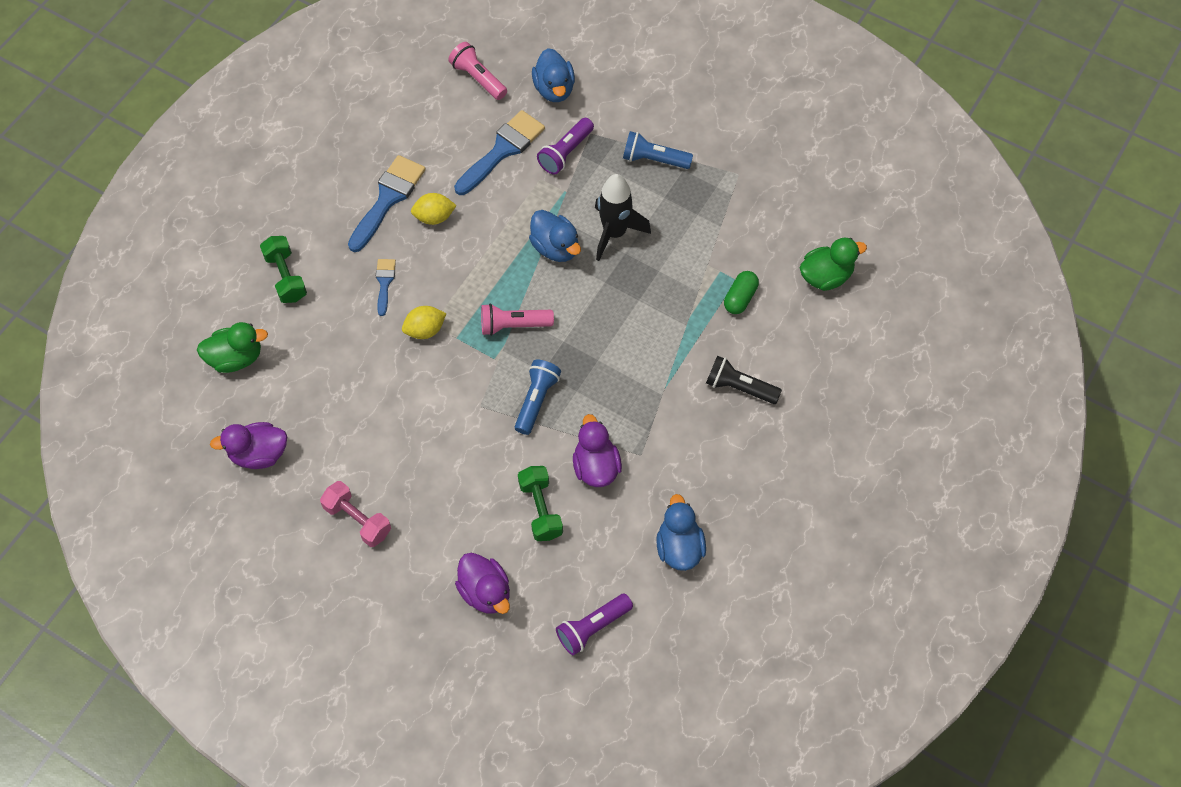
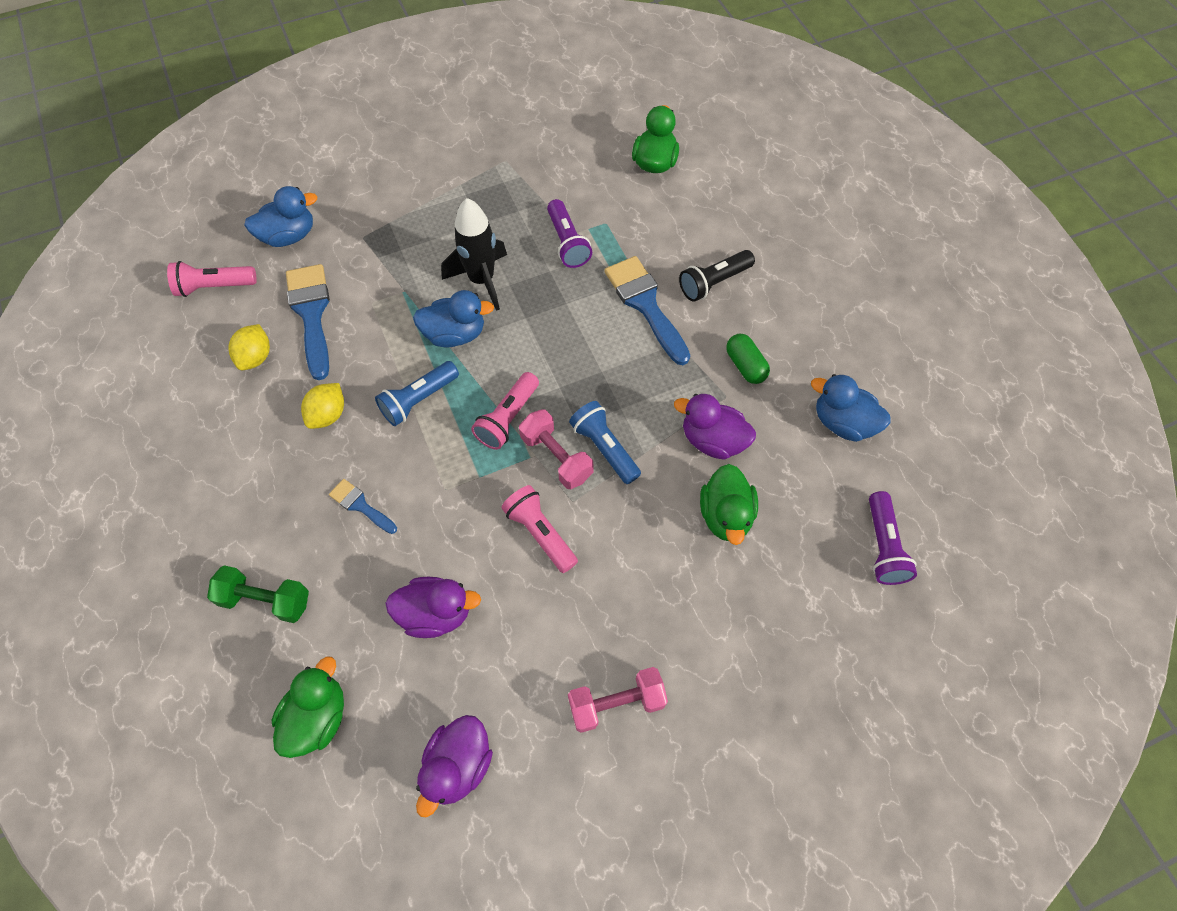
camera: 55 degrees left, 0 degrees up
blue brush [348,155,426,252] -> blue brush moved to [604,256,690,365]
yellow lemon [402,306,447,339] -> yellow lemon moved to [228,324,270,370]
purple duck [455,553,510,614] -> purple duck moved to [385,577,481,638]
green dumbbell [518,466,563,541] -> green duck [700,464,758,545]
blue duck [532,48,575,102] -> blue duck turned 45 degrees counterclockwise [244,186,318,247]
purple flashlight [537,118,594,175] -> purple flashlight moved to [547,199,592,268]
blue flashlight [623,131,693,169] -> blue flashlight moved to [375,361,459,426]
green capsule [724,271,759,314] -> green capsule moved to [726,334,770,384]
none -> pink flashlight [501,485,578,573]
none -> pink dumbbell [519,409,593,489]

